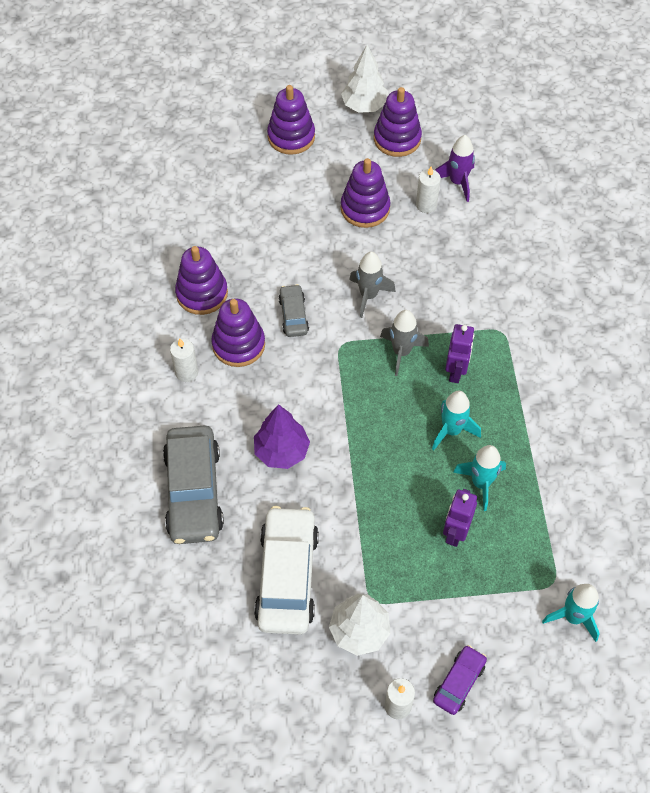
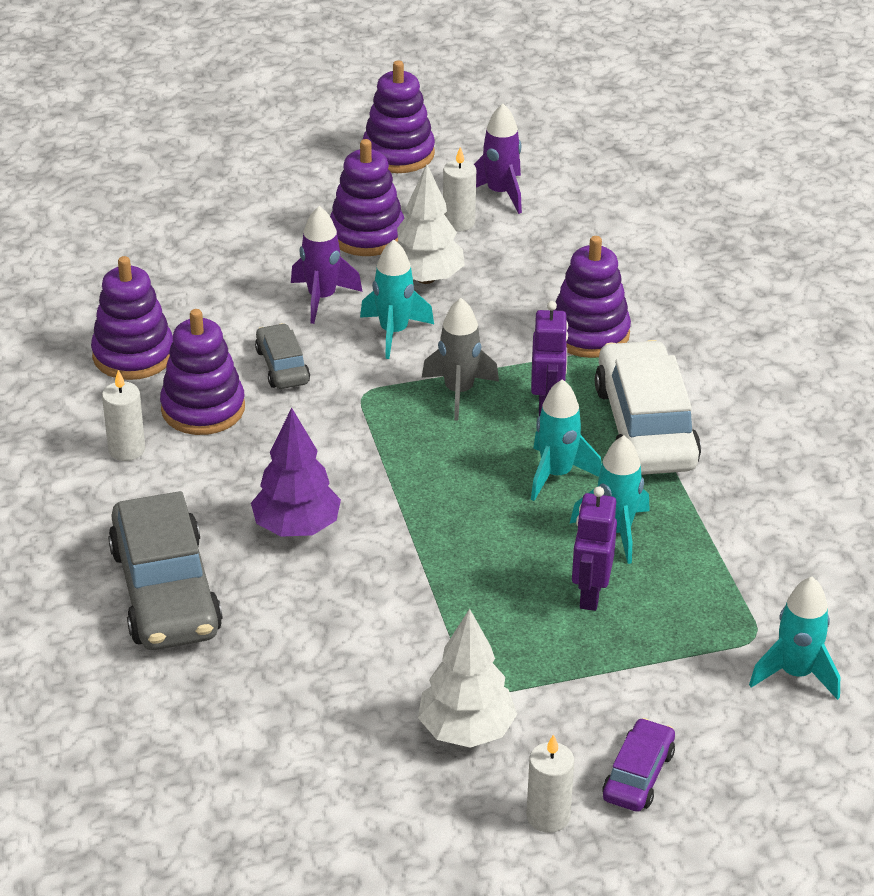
camera: 10 degrees left, 20 degrees down
white car [254,506,319,634] -> white car moved to [595,340,701,475]
purple stacking toy [267,85,315,155] -> purple stacking toy moved to [554,236,631,358]
white tree [341,45,388,113] -> white tree moved to [397,164,465,284]
grey rocket [349,252,396,318] -> turquoise rocket [360,239,434,359]
none -> purple rocket [291,206,363,324]

